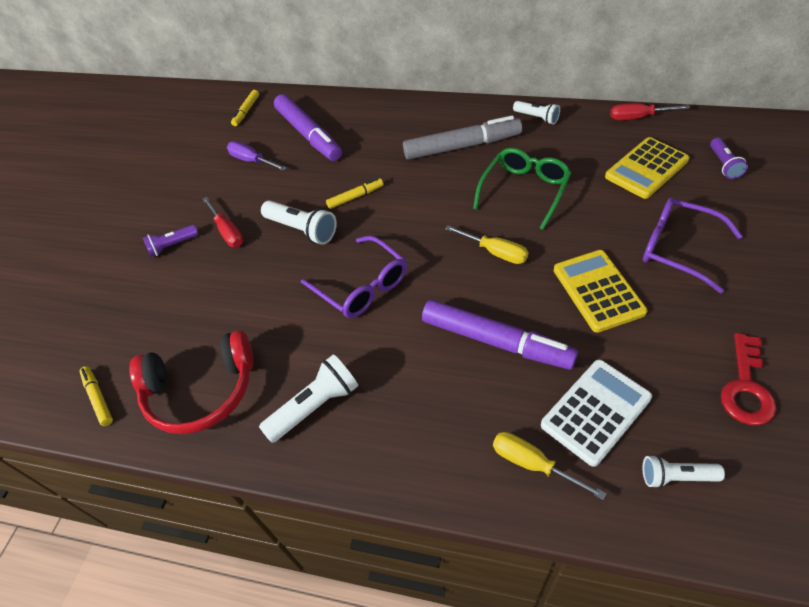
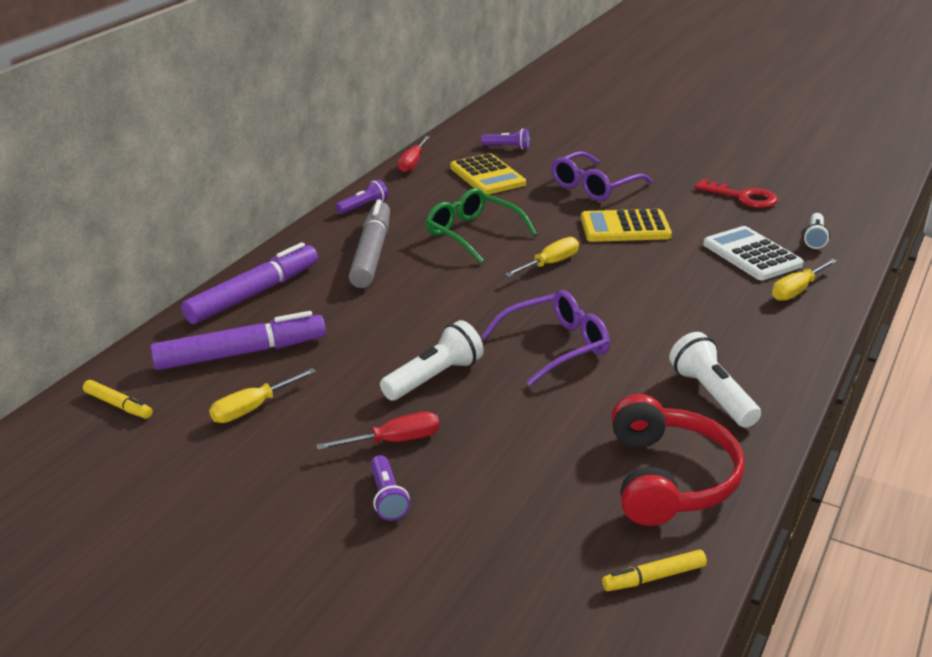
camera: 80 degrees left, 20 degrees down
purple screwdriver [227,141,287,171] -> yellow screwdriver [209,368,316,423]
yellow marker [326,178,384,209] -> none
purple marker [422,300,578,370] -> purple marker moved to [181,242,318,324]
white flashlight [513,101,560,124] -> purple flashlight [336,179,388,214]

